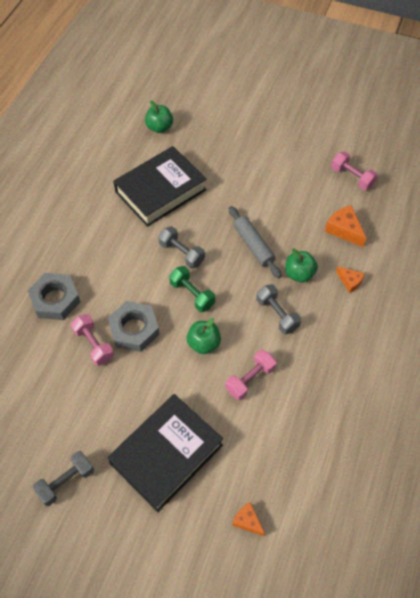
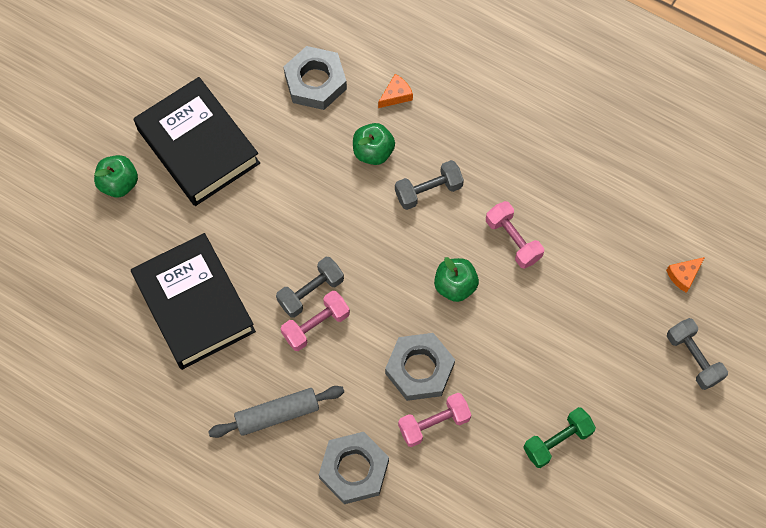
camera: 80 degrees left, 10 degrees up
grey dumbbell [32,451,94,506] -> grey dumbbell moved to [667,318,728,390]
black book [108,394,223,512] -> black book moved to [134,77,260,206]
green apple [145,100,173,133] -> green apple moved to [94,155,138,197]
green dumbbell [169,266,215,312] -> green dumbbell moved to [523,407,596,468]
grey rolling pin [229,206,282,278] -> grey rolling pin moved to [208,386,344,438]
orange cheese [325,205,366,247] -> grey nut [284,46,347,110]
pink dumbbell [331,152,378,190] -> pink dumbbell moved to [281,291,350,351]

